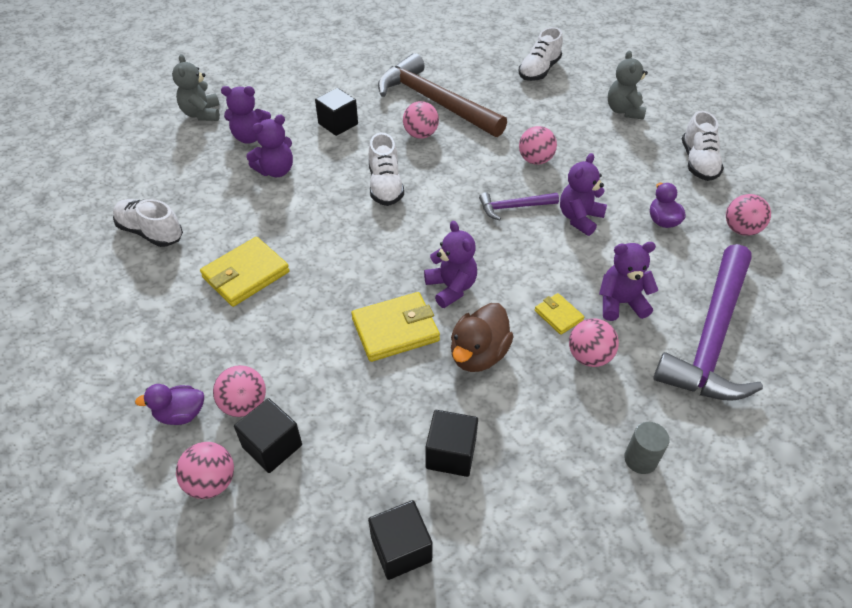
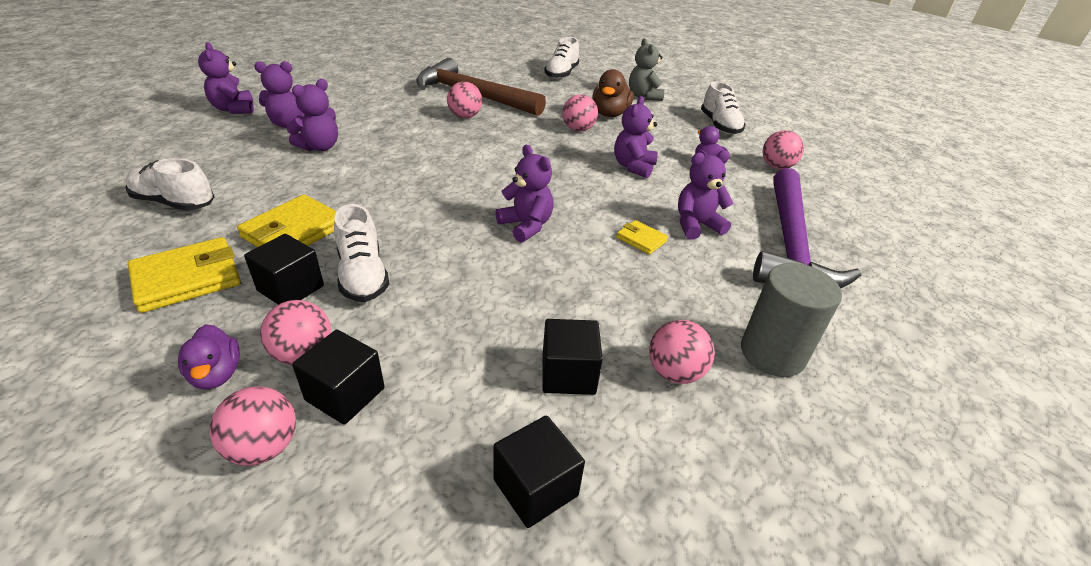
camera: 15 degrees left, 10 degrees down
purple duck [135,384,204,425] -> purple duck turned 90 degrees counterclockwise [178,324,240,389]
grey teddy bear [172,54,220,121] -> purple teddy bear [198,42,254,114]
black cube [315,88,358,136] -> black cube moved to [244,234,324,305]
yellow wallet [351,292,440,362] -> yellow wallet moved to [128,237,241,313]
white shoe [369,133,404,206] -> white shoe moved to [334,204,390,302]
brown duck [451,303,514,372] -> brown duck moved to [592,69,634,117]
purple hammer [479,192,559,220] -> none
pink ball [569,318,619,367] -> pink ball moved to [649,320,715,384]
grey cylinder [624,422,669,474] -> grey cylinder [741,263,842,377], size x1.77

